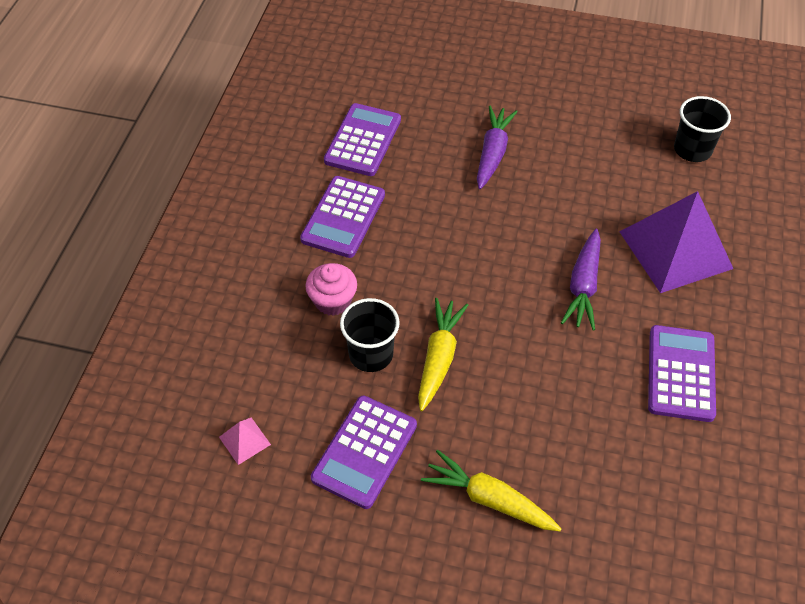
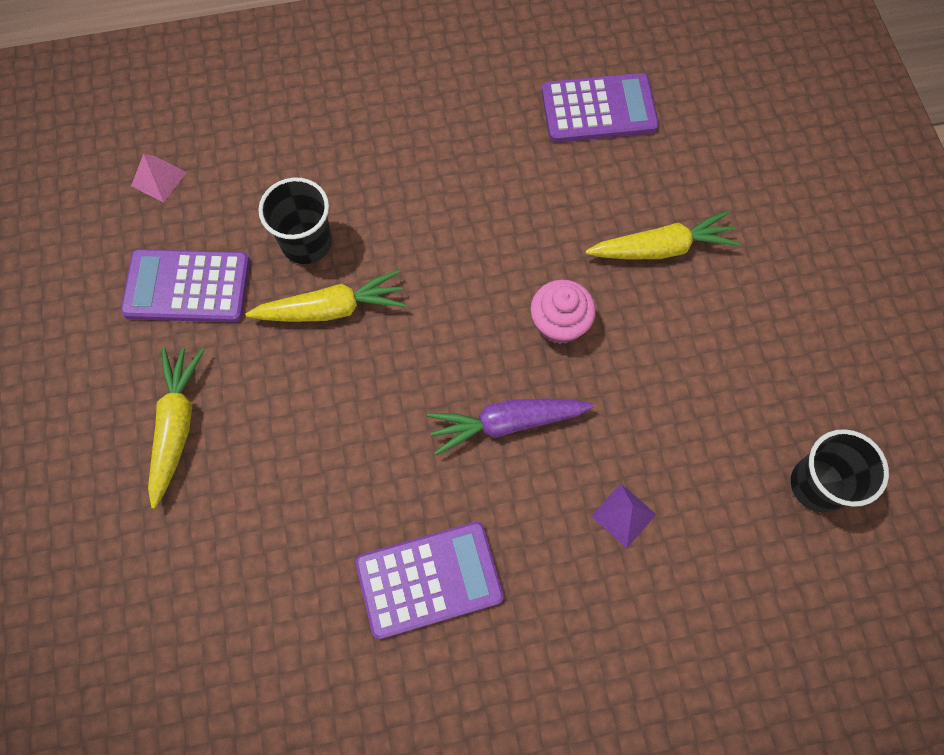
camera: 65 degrees right, 15 degrees up
purple calculator [300,176,385,258] -> none
pink cupcake [305,263,357,316] -> pink cupcake moved to [530,280,596,344]
purple carrot [477,106,518,189] -> yellow carrot [585,210,741,260]
purple pyramid [619,191,733,293] -> purple pyramid [591,484,656,548], size x0.40

